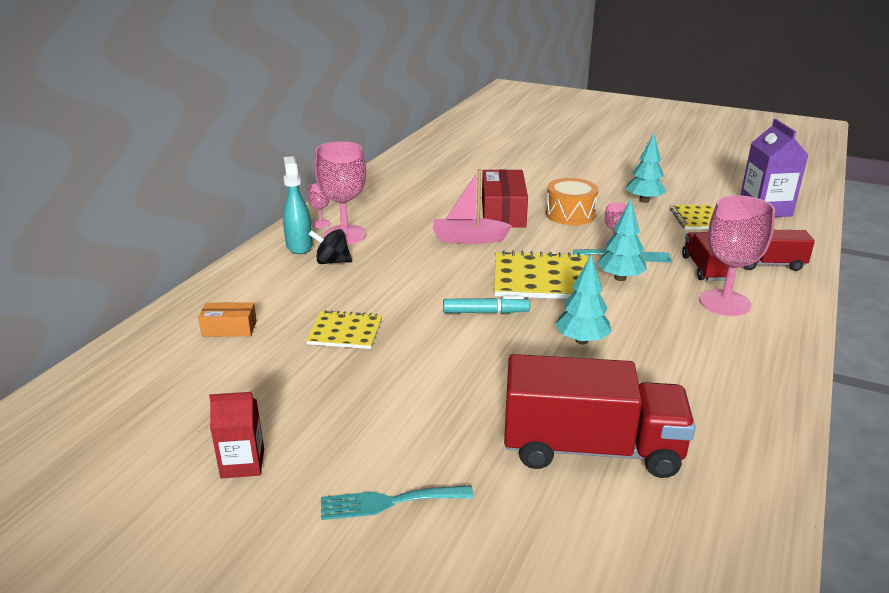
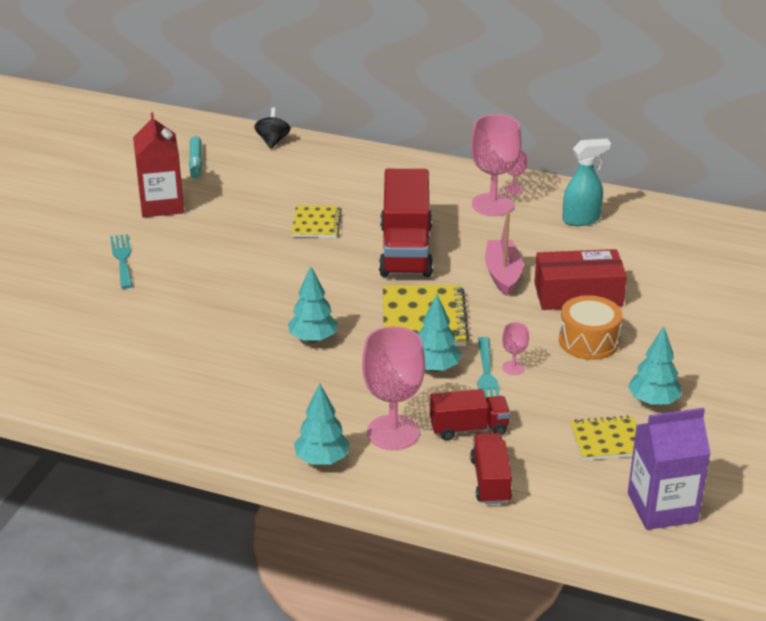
camera: 85 degrees right, 5 degrees up
orange box [198,303,257,337] -> none
red carton [209,392,264,479] -> red carton [133,112,184,217], size x1.67
turquoise spray bottle [283,156,313,254] -> turquoise spray bottle moved to [562,139,611,226]
black spinning top [308,229,352,264] -> black spinning top moved to [254,107,290,149]
turquoise marker [443,296,530,313] -> turquoise marker moved to [189,136,202,179]
red truck [504,354,696,478] -> red truck moved to [379,169,433,277]
none -> turquoise tree [294,383,350,465]

